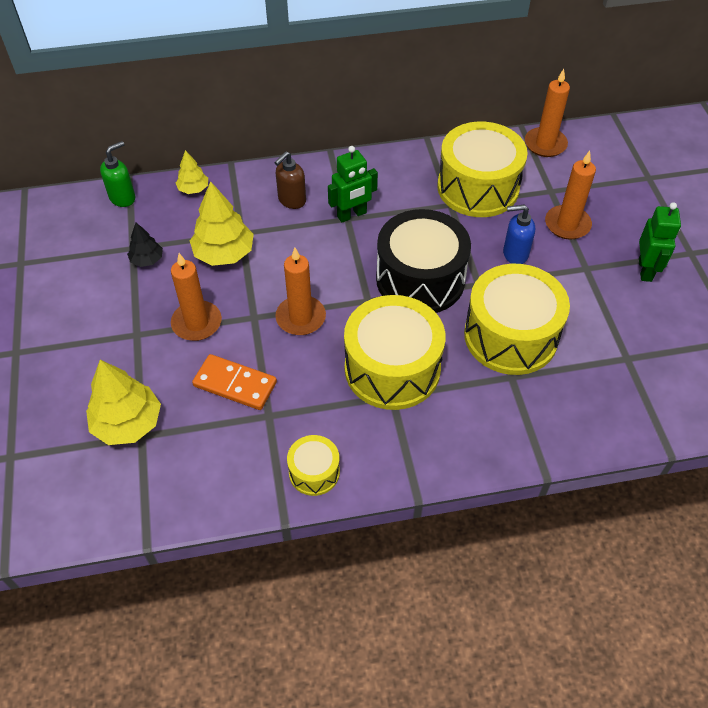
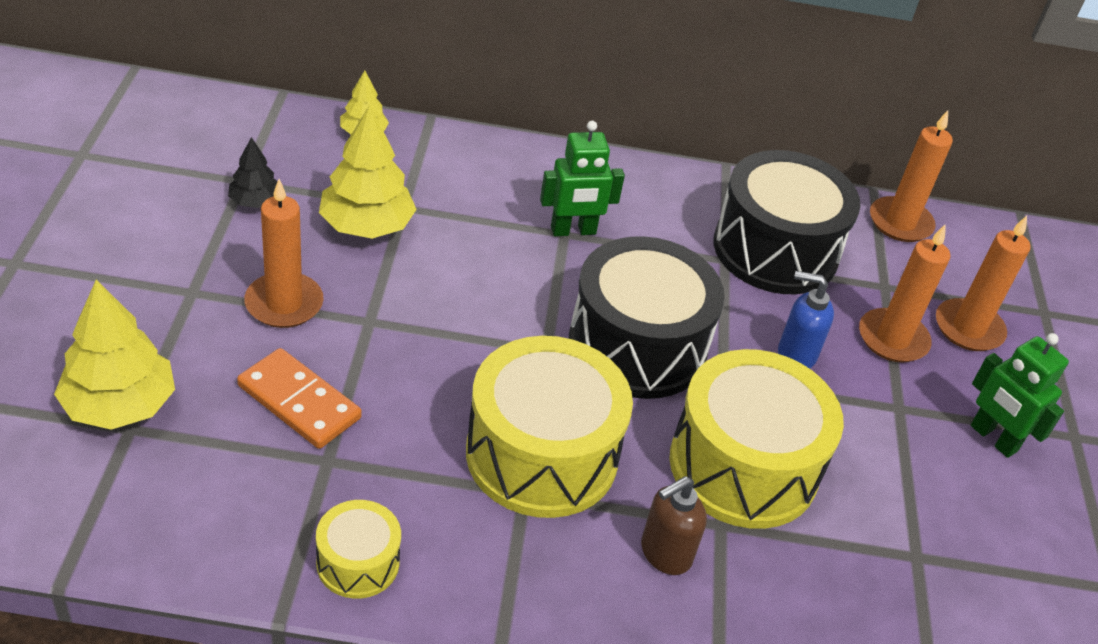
camera: 10 degrees right, 10 degrees down
green soap dispenser [100,141,135,207] -> none
brown soap dispenser [274,151,306,209] -> brown soap dispenser moved to [641,476,707,575]
orange candle [275,248,326,335] -> orange candle moved to [936,216,1031,351]
yellow drum [437,122,528,217] -> black drum [713,150,860,294]
green robot [639,202,681,282] -> green robot turned 120 degrees clockwise [971,333,1069,458]

